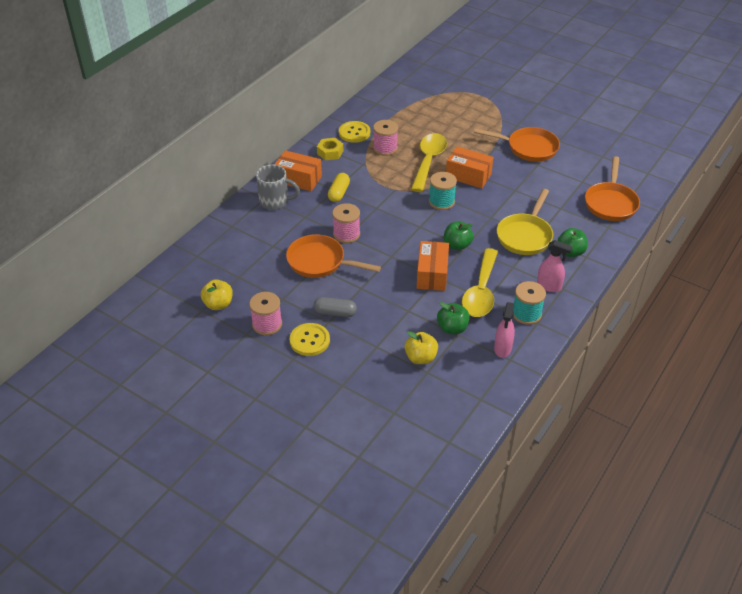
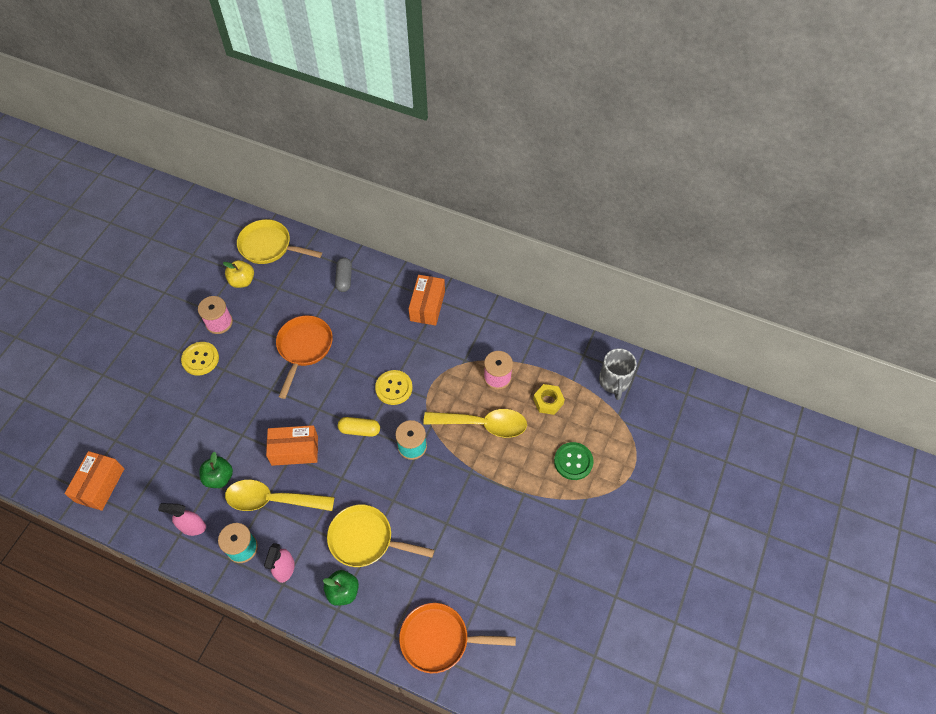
camera: 80 degrees right, 15 degrees up
grey mug [256,164,300,210] -> grey mug moved to [599,348,637,400]
grey capsule [314,297,357,317] -> grey capsule moved to [335,257,352,292]
yellow nut [317,138,343,160] -> yellow nut moved to [533,384,565,415]
yellow capsule [328,173,350,202] -> yellow capsule moved to [338,417,380,437]
pink spool [332,203,360,243] -> none
yellow button [339,121,370,143] -> yellow button moved to [375,370,413,405]
yellow apple [405,331,438,364] -> none
green apple [444,222,473,250] -> none
orange box [446,147,493,189] -> orange box moved to [64,451,125,511]
orange pan [474,127,560,162] -> none
none -> yellow pan [237,219,322,264]
none -> green button [554,442,594,480]

